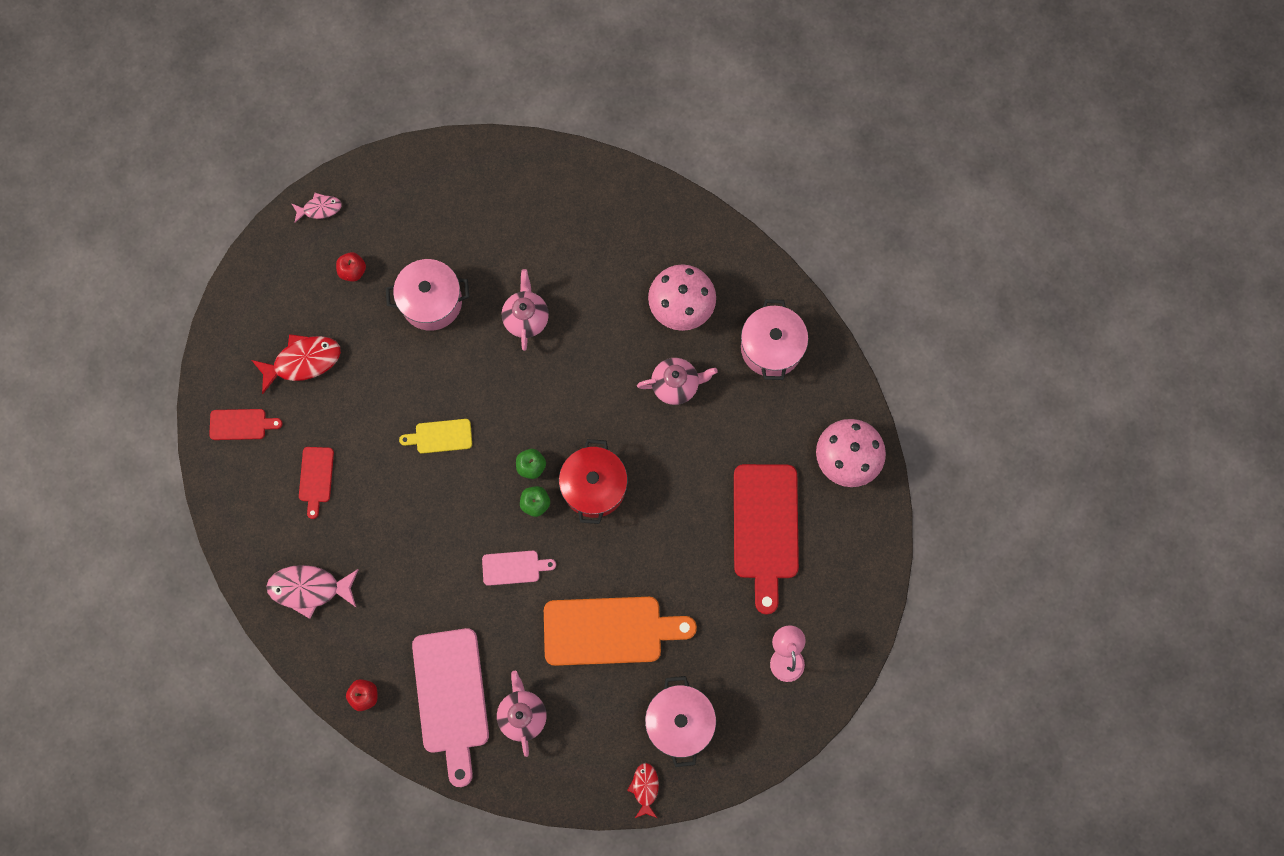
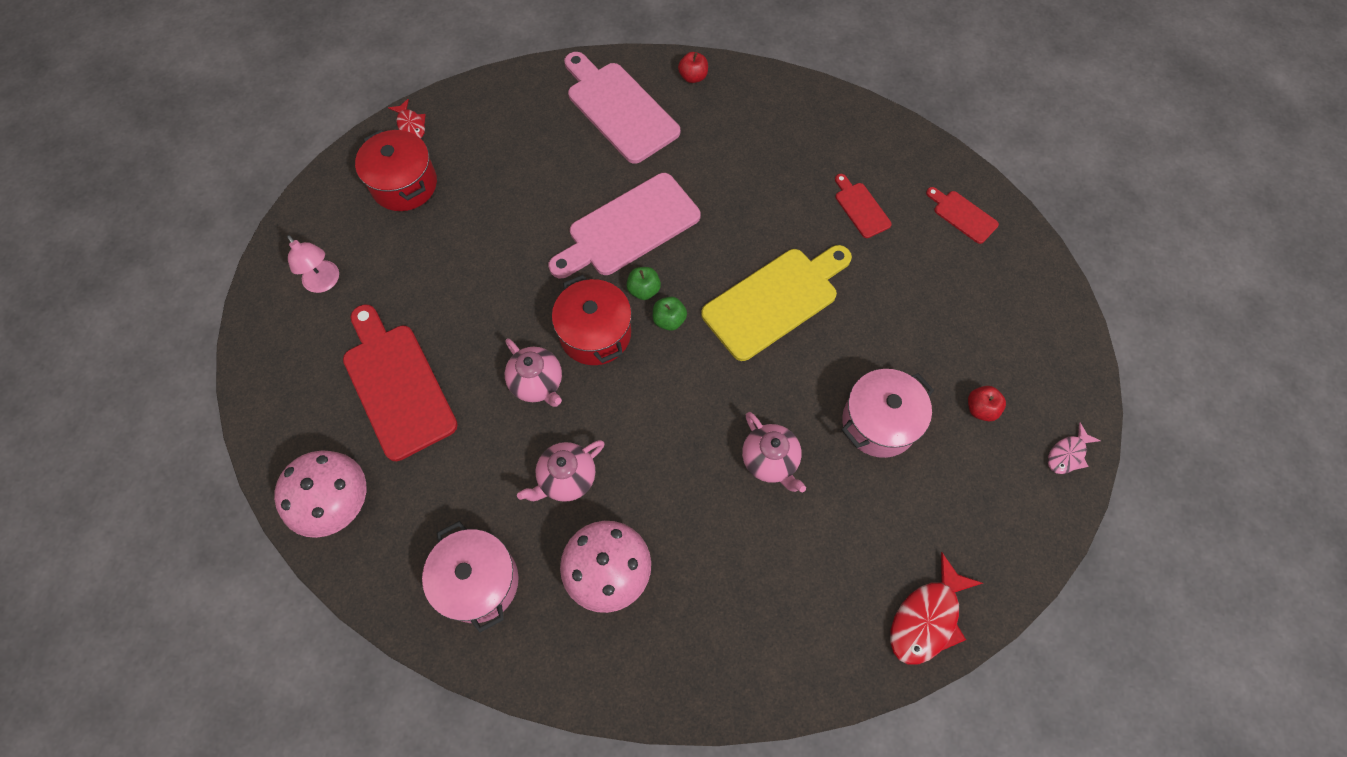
camera: 150 degrees right, 10 degrees down
red cutting board [209,409,283,440] -> red cutting board turned 75 degrees clockwise [926,187,999,244]
red fish [252,334,341,394] -> red fish moved to [890,552,983,665]
pink fish [266,565,359,619] -> none
yellow cutting board [399,419,472,454] -> yellow cutting board [701,245,852,361], size x2.05
pink cutting board [482,551,556,586] -> pink cutting board [548,173,701,278], size x2.05
pink teapot [497,671,547,757] -> pink teapot moved to [505,338,562,407]
orange cutting board [544,597,697,666] -> none
pink pot [645,676,716,767] -> red pot [355,129,437,211]

